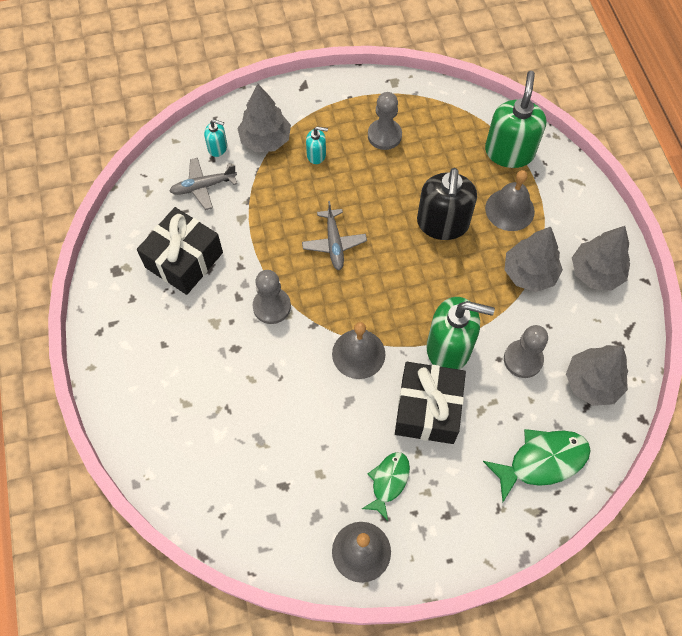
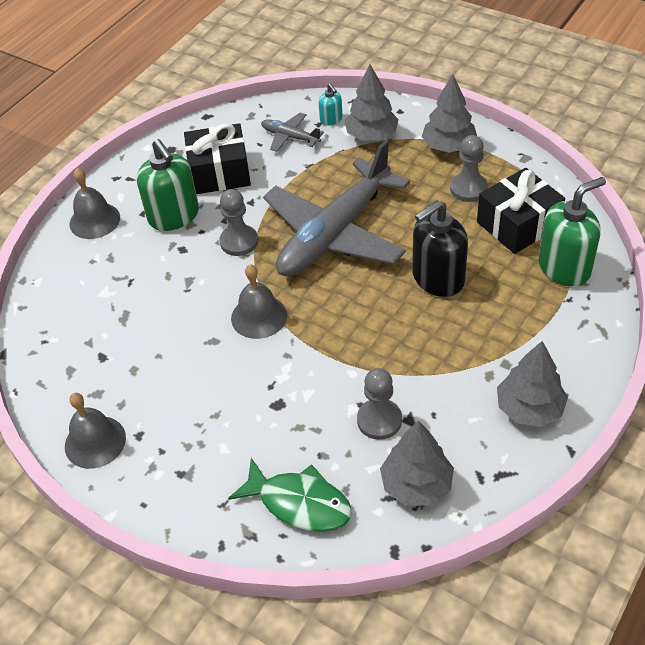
camera: 50 degrees right, 15 degrees down
grey plane [302,201,367,270] -> grey plane [263,140,410,276], size x2.39
turquoise soap dispenser [306,127,328,164] -> none
green fish [362,452,410,521] -> none
black gift [395,362,466,444] -> black gift moved to [477,168,565,254]
green soap dispenser [427,297,495,370] -> green soap dispenser moved to [137,139,199,231]
grey bell [485,170,535,231] -> grey bell moved to [69,168,120,239]
grey tree [504,227,563,292] -> grey tree moved to [422,74,477,153]

